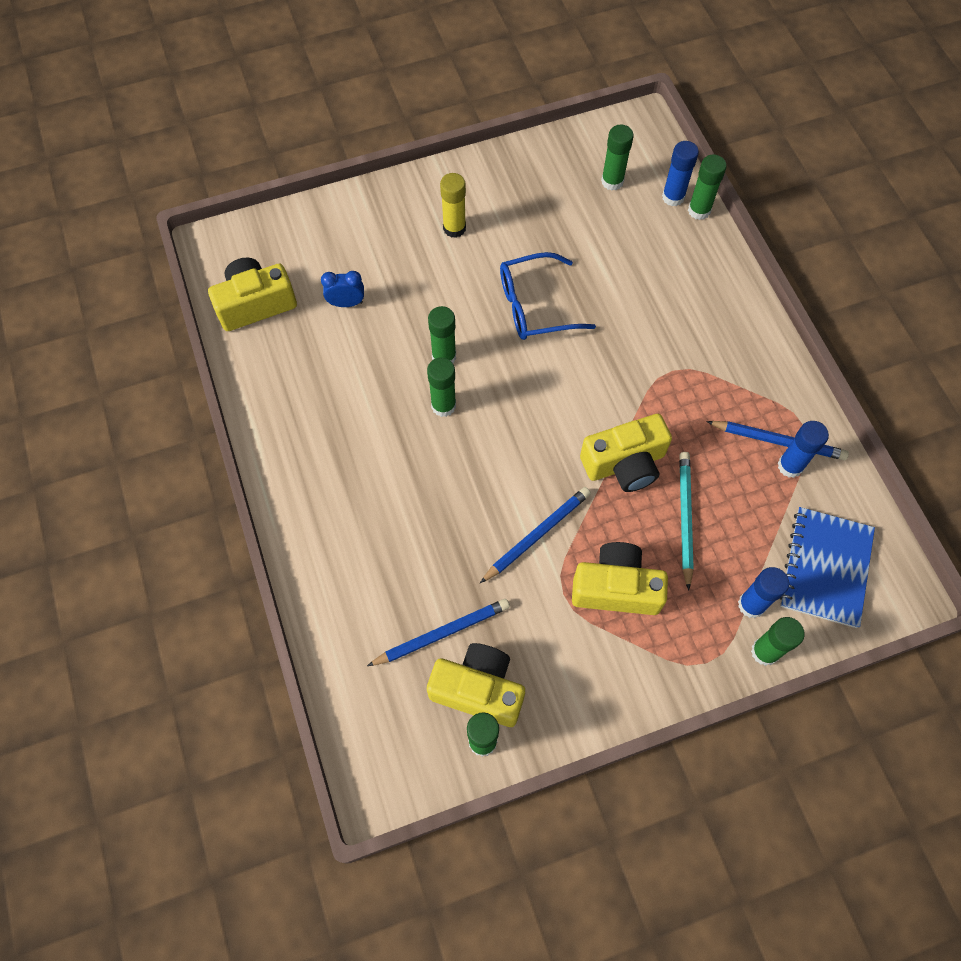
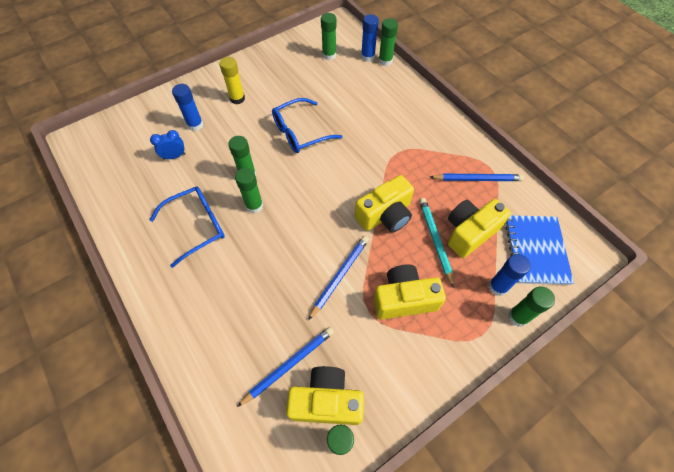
camera: 15 degrees left, 5 degrees down
yellow camera [208,258,297,331] -> yellow camera moved to [448,199,511,258]
blue glue stick [778,421,829,478] -> blue glue stick moved to [172,84,203,131]
none -> blue glasses [150,186,225,268]

